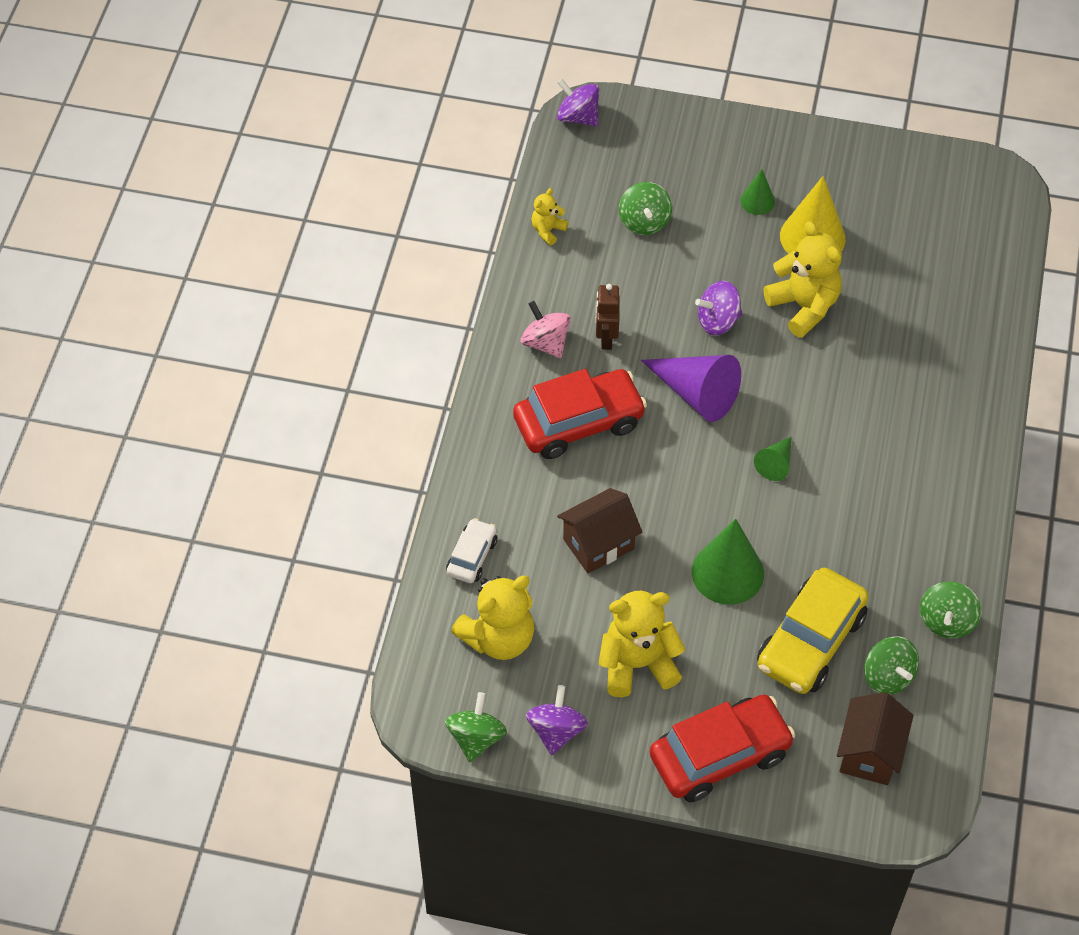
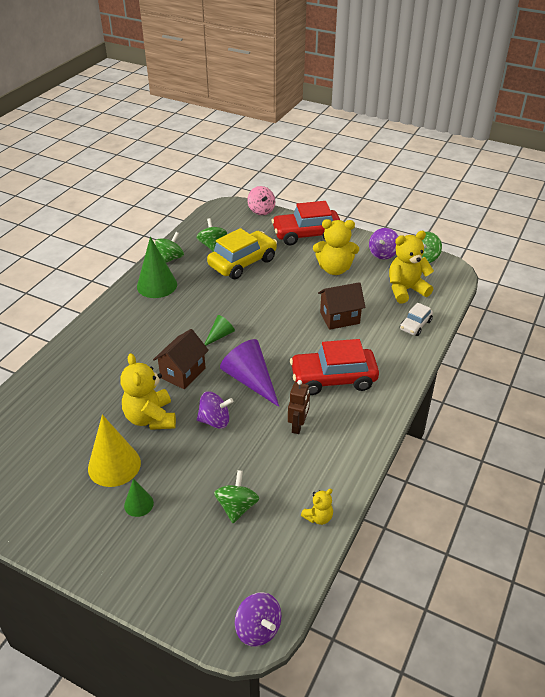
camera: 165 degrees left, 15 degrees down
pink spinning top [521,301,571,358] -> pink spinning top moved to [247,186,275,215]
green cone [692,519,764,605] -> green cone moved to [137,237,177,298]
brown house [837,692,914,785] -> brown house moved to [153,329,209,389]

